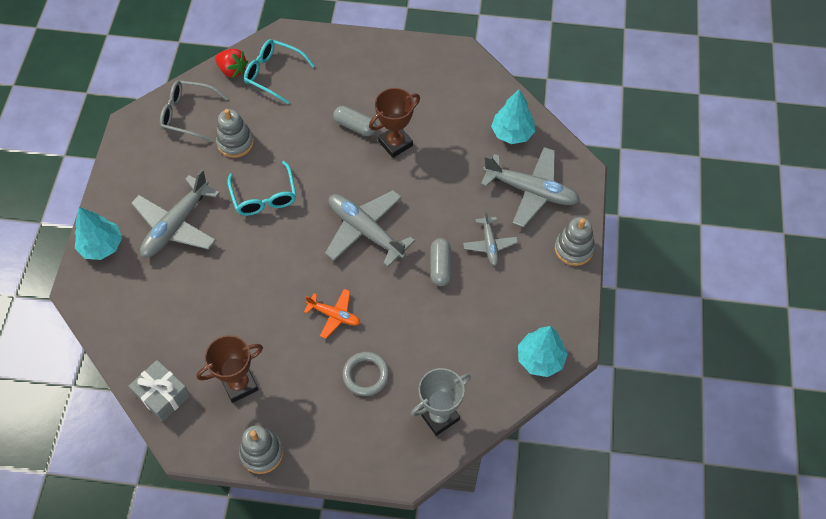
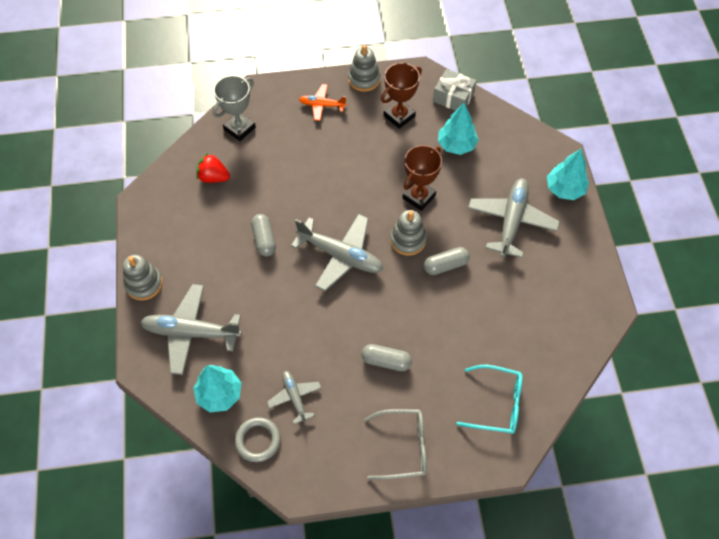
camera: 165 degrees right, 0 degrees up
grey glasses [160,80,228,142] -> grey glasses moved to [364,409,427,480]
red strawberry [215,49,248,79] -> red strawberry moved to [196,153,230,183]
grey stacking toy [216,109,254,158] -> grey stacking toy moved to [390,210,427,256]
turquoise glasses [227,161,296,216] -> grey capsule [424,247,470,275]
orange plane [304,289,360,339] -> orange plane moved to [299,84,346,121]
grey ring [343,352,389,396] -> grey ring moved to [235,417,281,462]
brown trophy [369,88,420,158] -> brown trophy moved to [403,145,442,211]
grey plane [463,210,518,266] -> grey plane moved to [267,371,321,424]
turquoise tree [518,326,568,377] -> turquoise tree moved to [438,103,479,155]

